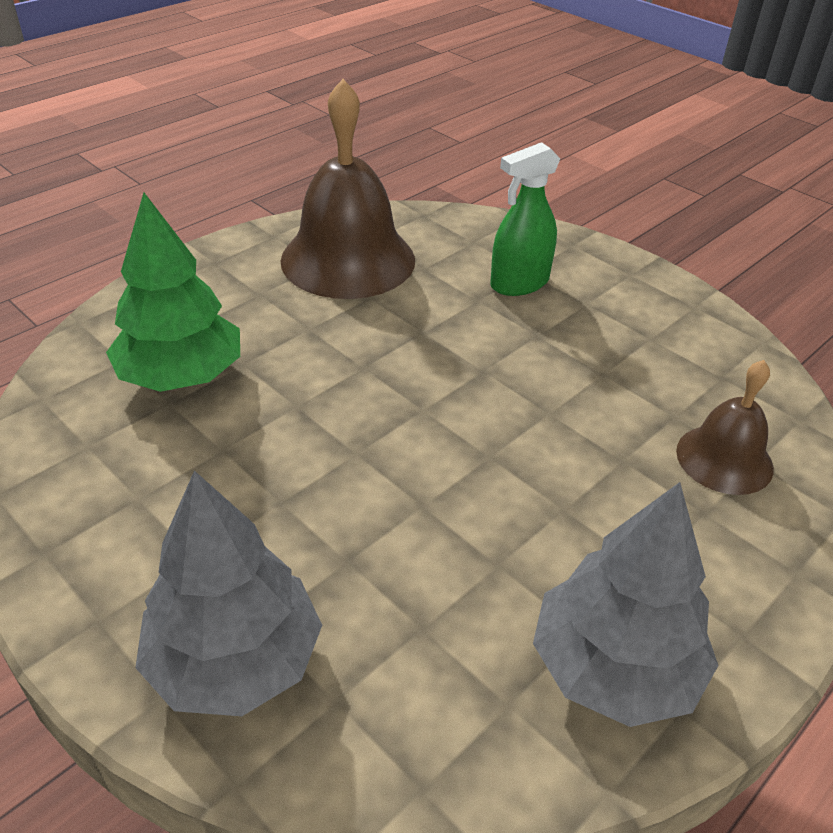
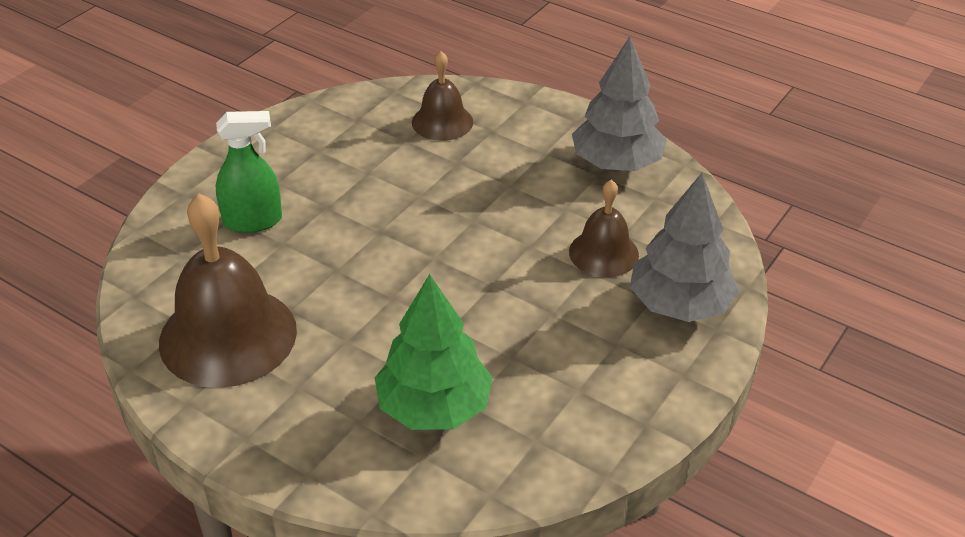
camera: 100 degrees left, 0 degrees up
green spray bottle [490,142,560,296] -> green spray bottle turned 60 degrees counterclockwise [216,111,282,233]
none -> brown bell [569,180,639,277]

